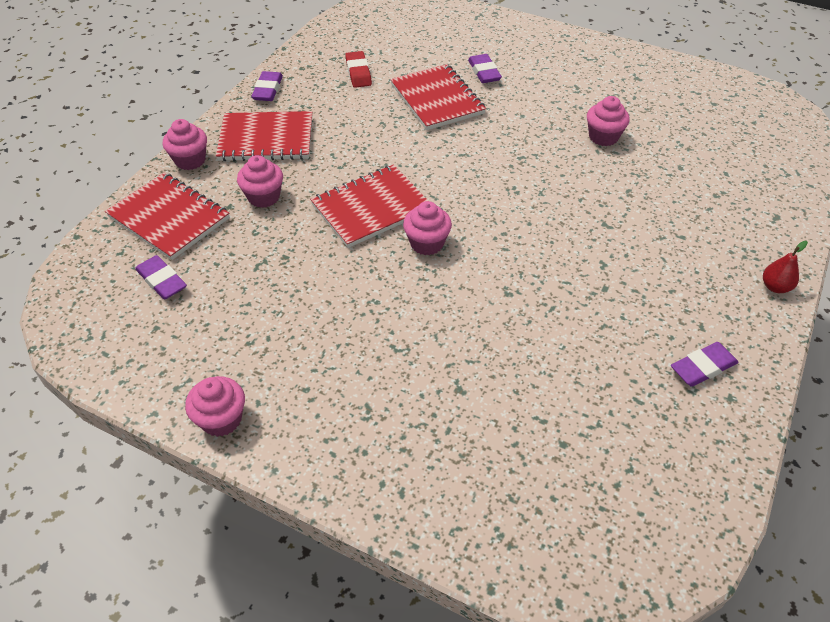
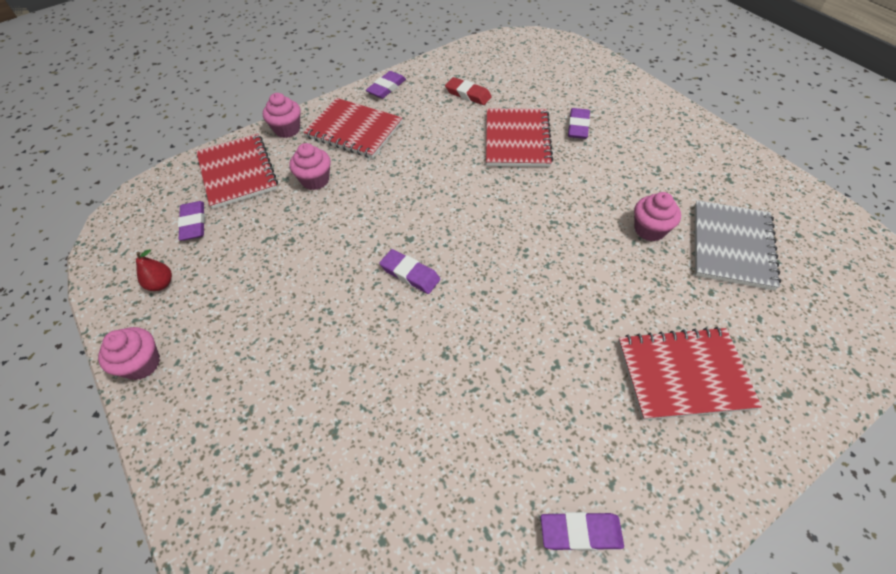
camera: 30 degrees right, 5 degrees up
red notebook [310,164,429,248] -> red notebook moved to [618,327,762,420]
red eraser [345,51,372,88] -> red eraser turned 75 degrees counterclockwise [445,77,492,105]
pink cupcake [403,201,452,255] -> purple eraser [379,249,440,294]
red pear [763,241,808,293] -> red pear moved to [136,249,172,291]
none -> grey notebook [695,200,781,290]

